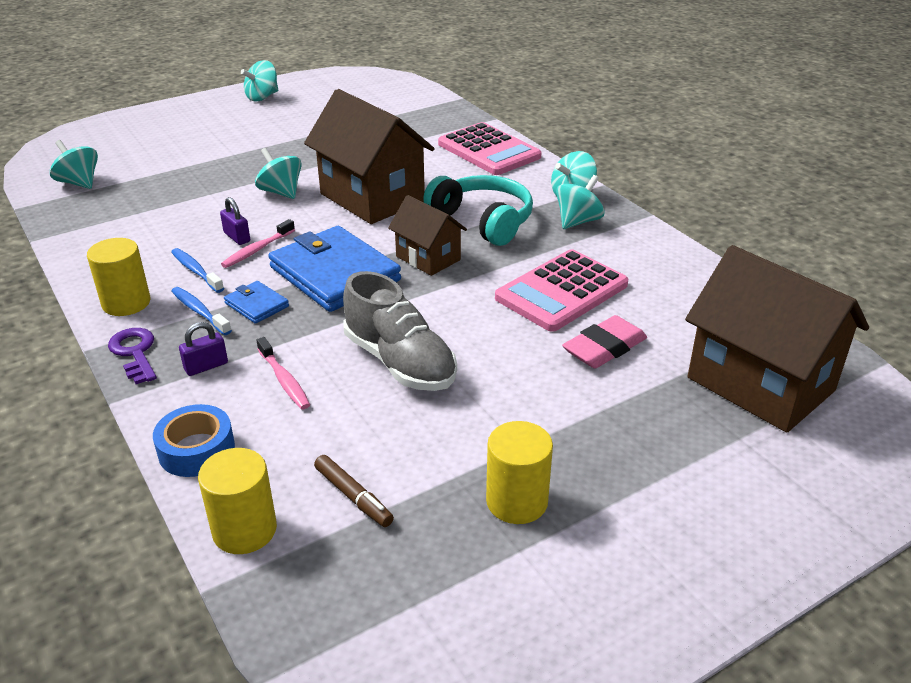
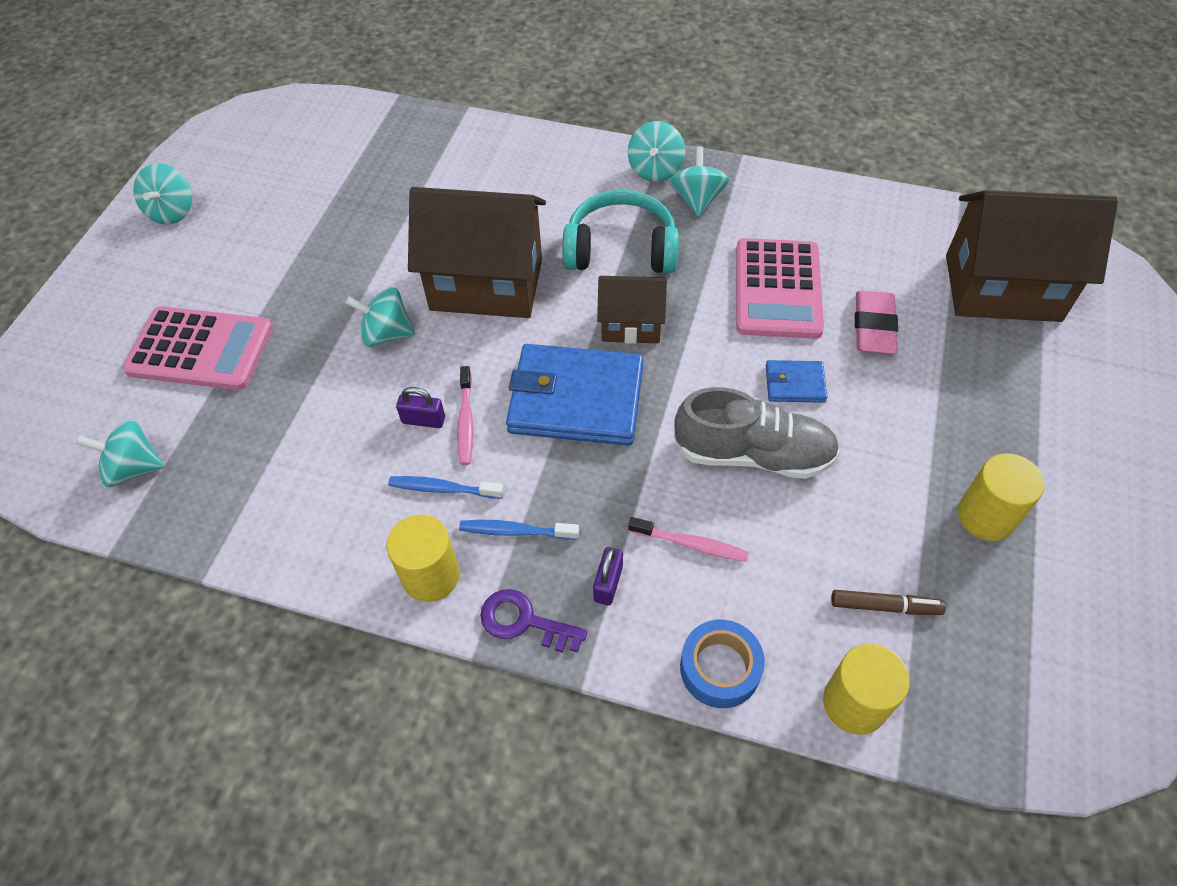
camera: 40 degrees left, 20 degrees up
blue wallet [224,281,289,324] -> blue wallet moved to [766,360,827,403]
pink calculator [438,122,541,175] -> pink calculator moved to [123,306,273,390]

